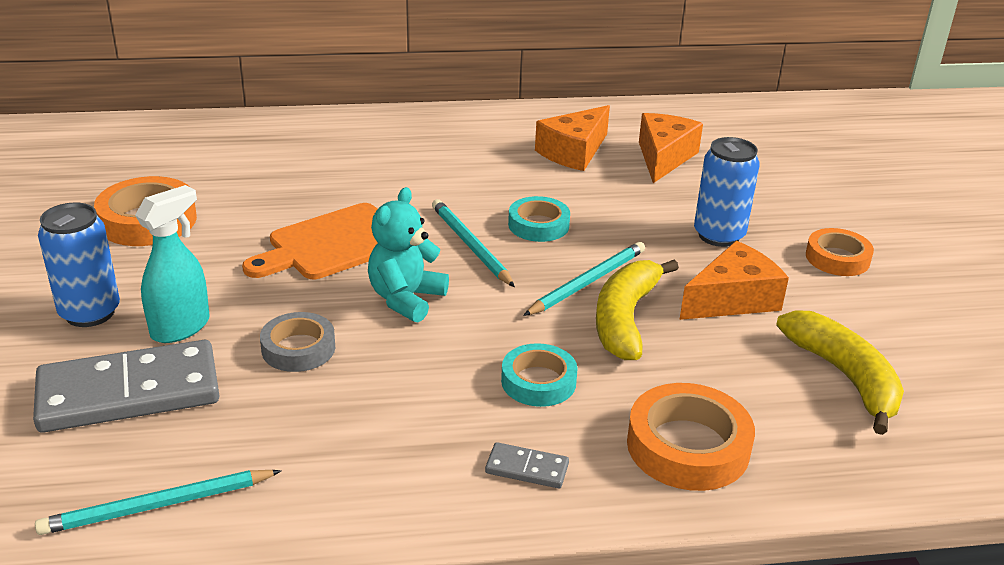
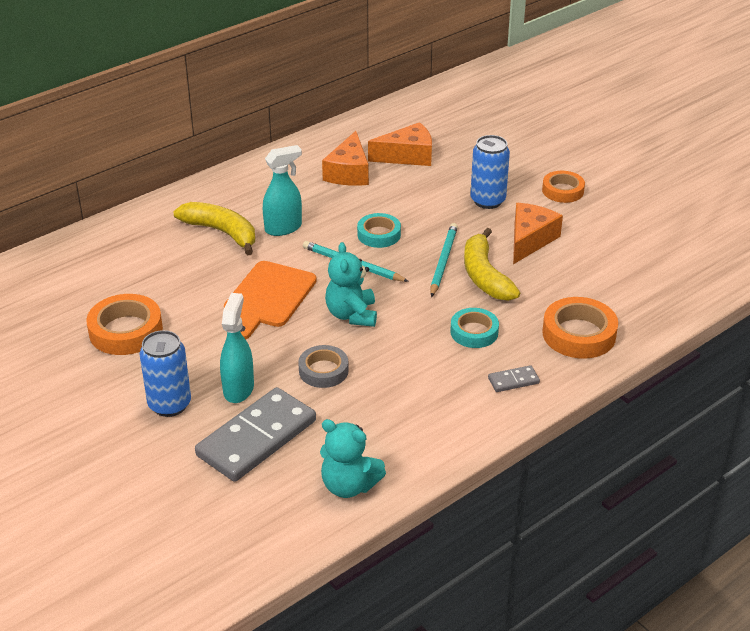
camera: 30 degrees left, 5 degrees up
turquoise pencil [35,470,282,535] -> turquoise teddy bear [320,419,386,498]
orange cheese [639,113,703,183] -> orange cheese turned 90 degrees clockwise [368,122,432,166]
yellow banana [776,310,904,435] -> yellow banana moved to [173,202,255,256]
none -> turquoise spray bottle [263,145,302,236]

